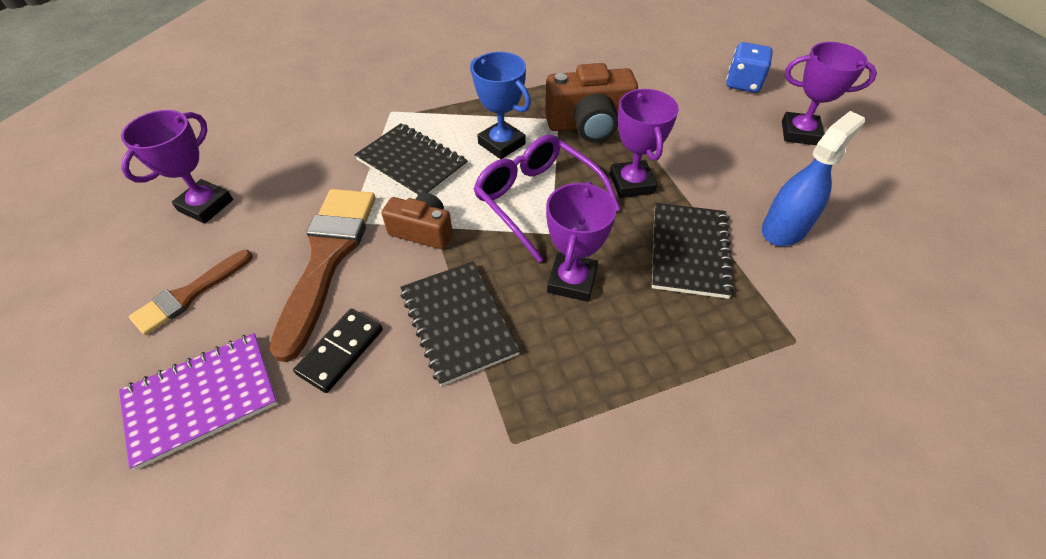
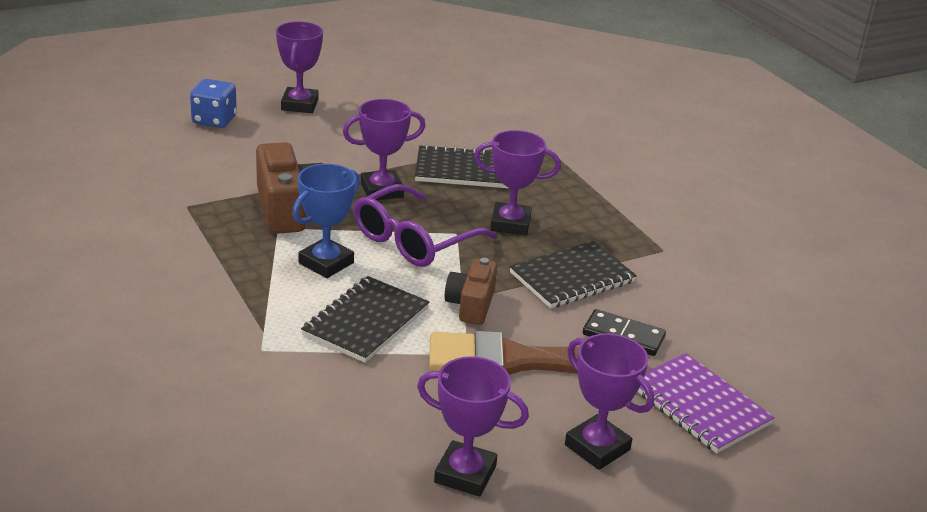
camera: 100 degrees left, 20 degrees down
brown brush [129,250,253,335] -> purple trophy [565,333,654,470]
blue spray bottle [762,111,865,246] -> none

